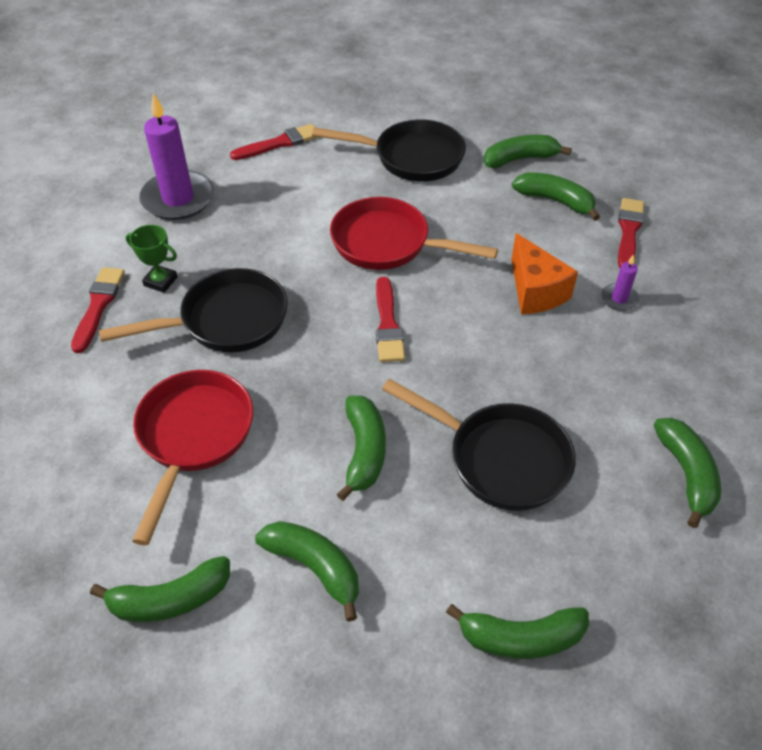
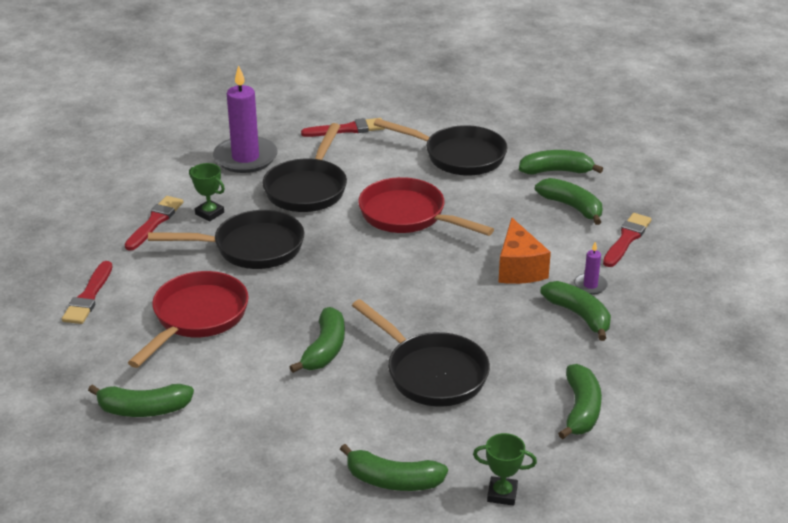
camera: 15 degrees right, 15 degrees down
green banana [255,521,359,622] -> green banana moved to [540,281,611,341]
red brush [376,277,405,362] -> red brush moved to [62,261,112,324]
none -> black pan [263,123,347,212]
none -> green trophy [473,433,537,506]

